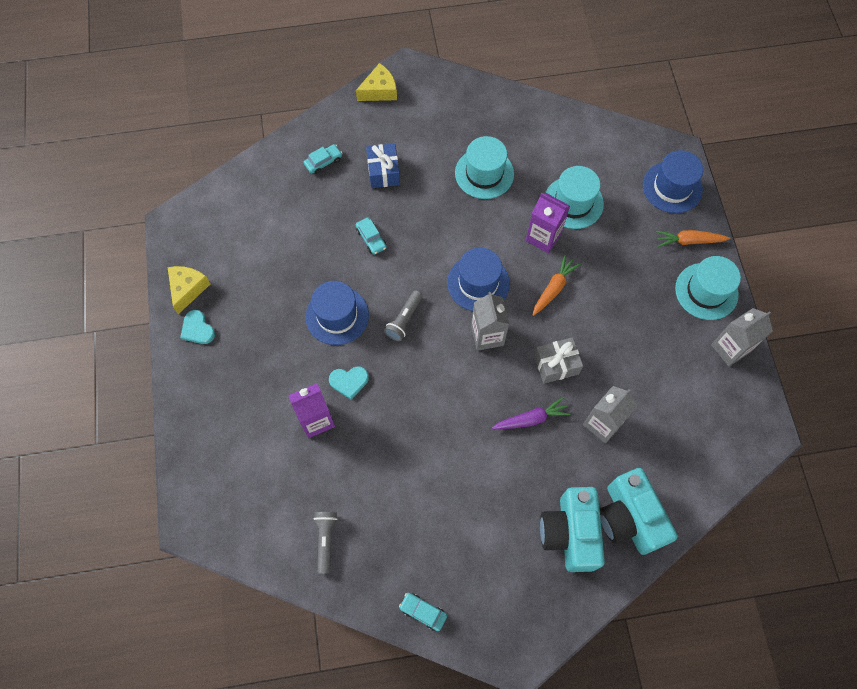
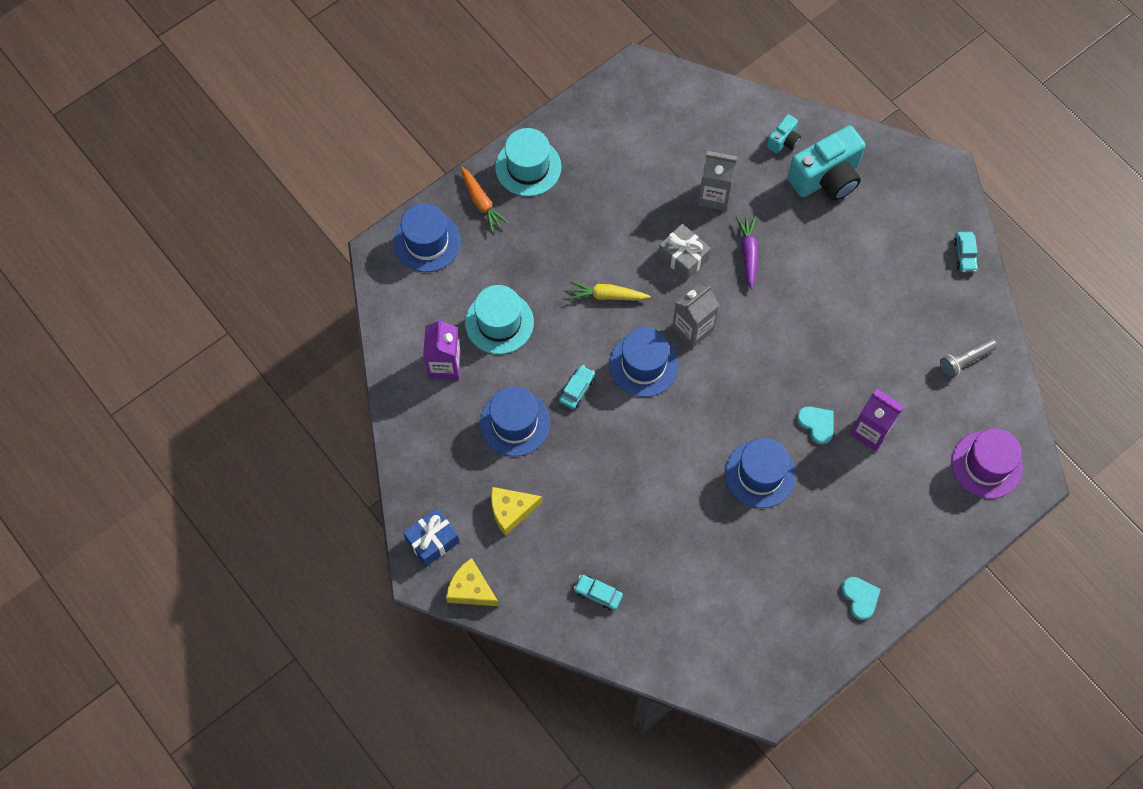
camera: 120 degrees left, 0 degrees up
yellow cheese [168,266,210,314] -> yellow cheese moved to [491,487,542,536]
turquoise heart [180,310,215,344] -> turquoise heart turned 45 degrees counterclockwise [841,577,881,621]
turquoise car [356,218,387,255] -> turquoise car moved to [559,365,595,409]
blue gift [366,143,400,188] -> blue gift moved to [403,508,460,567]
grey flashlight [384,290,423,341] -> none
turquoise hat [455,136,514,199] -> blue hat [480,386,550,456]
purple carrot [492,397,570,429] -> purple carrot turned 45 degrees clockwise [736,216,758,290]
purple carton [526,193,570,253] -> purple carton moved to [423,318,461,380]
orange carrot [533,255,580,316] -> yellow carrot [568,281,650,300]
turquoise camera [600,468,678,555] -> turquoise camera [767,114,801,153], size x0.48
grey carton [711,308,773,366] -> none
none -> purple hat [951,428,1023,499]

